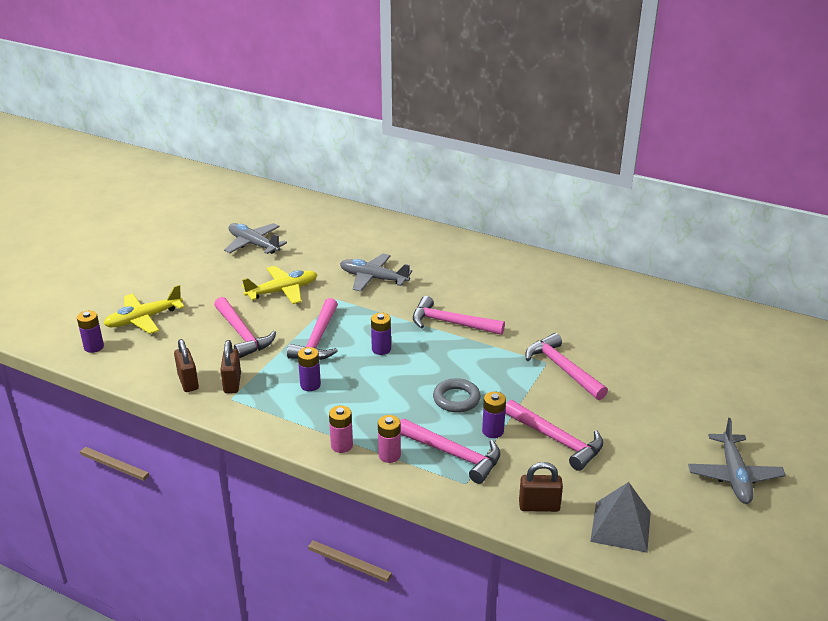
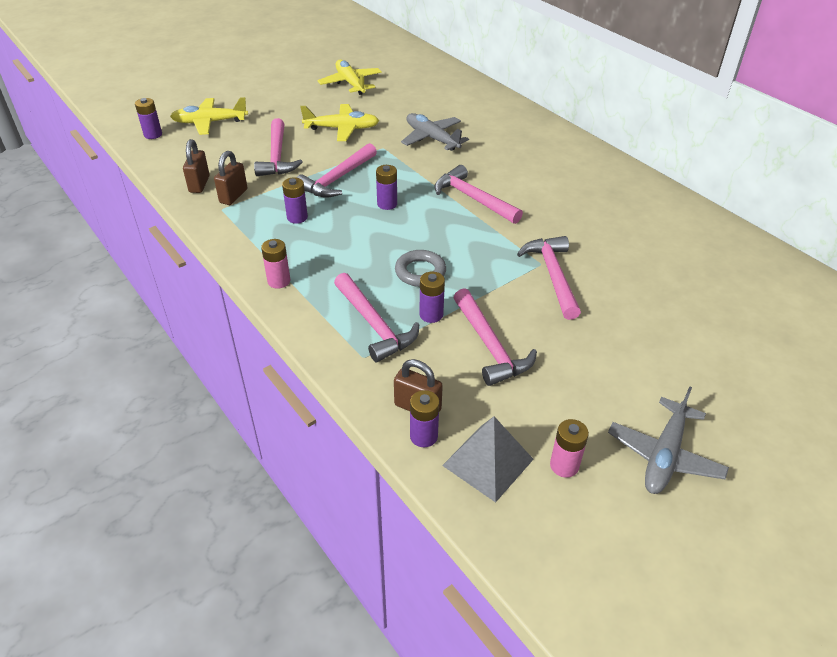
camera: 25 degrees right, 10 degrees up
grey plane [224,223,287,254] -> yellow plane [318,60,382,95]
pink battery [378,415,401,463] -> pink battery moved to [550,419,589,478]
none -> purple battery [410,390,440,447]

